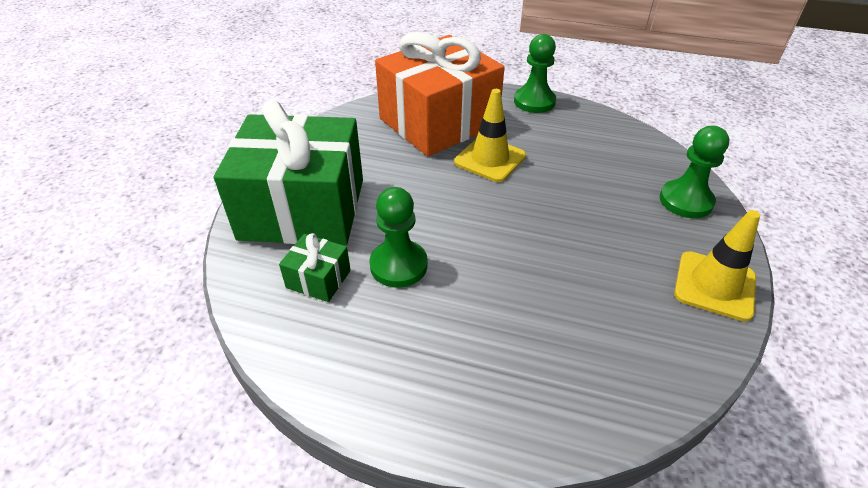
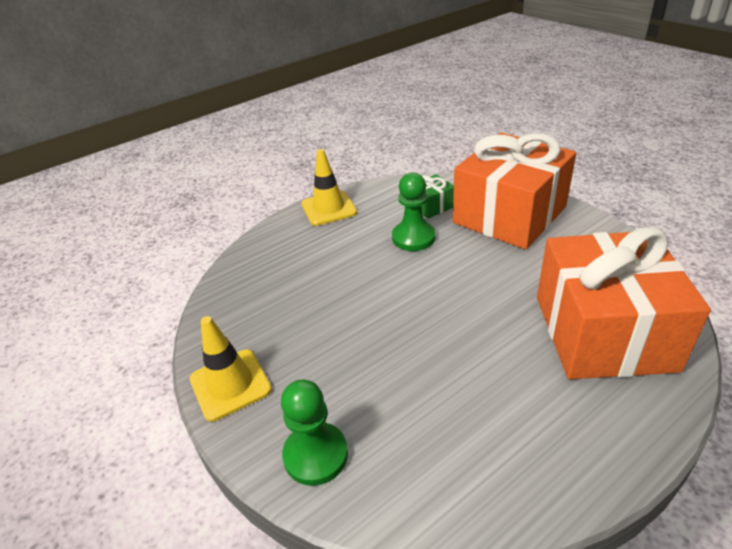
camera: 130 degrees right, 5 degrees down
green gift [214,100,363,245] -> orange gift [453,133,576,250]
yellow traffic cone [454,89,526,182] -> yellow traffic cone moved to [301,149,357,226]
green pawn [514,34,556,113] -> none

